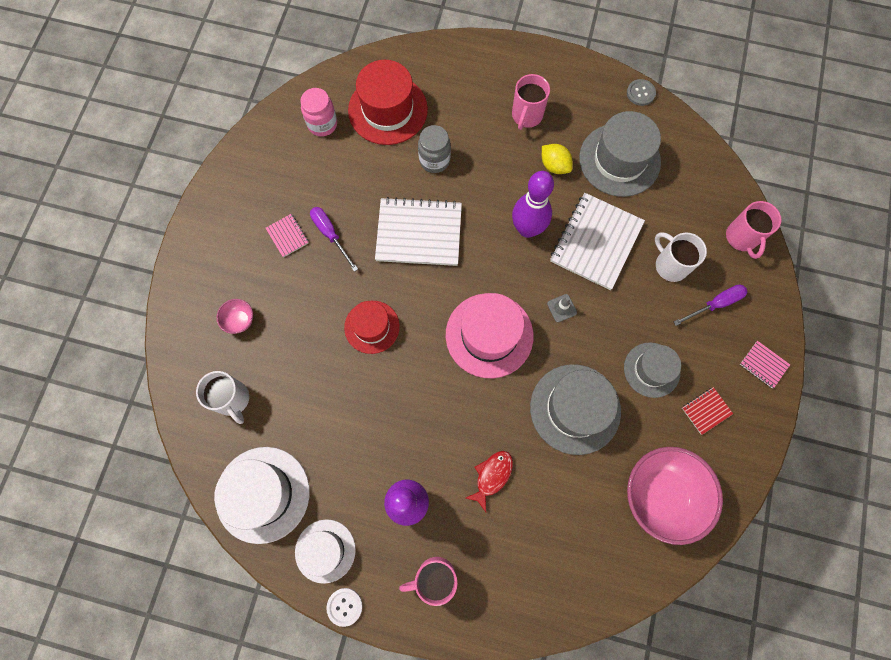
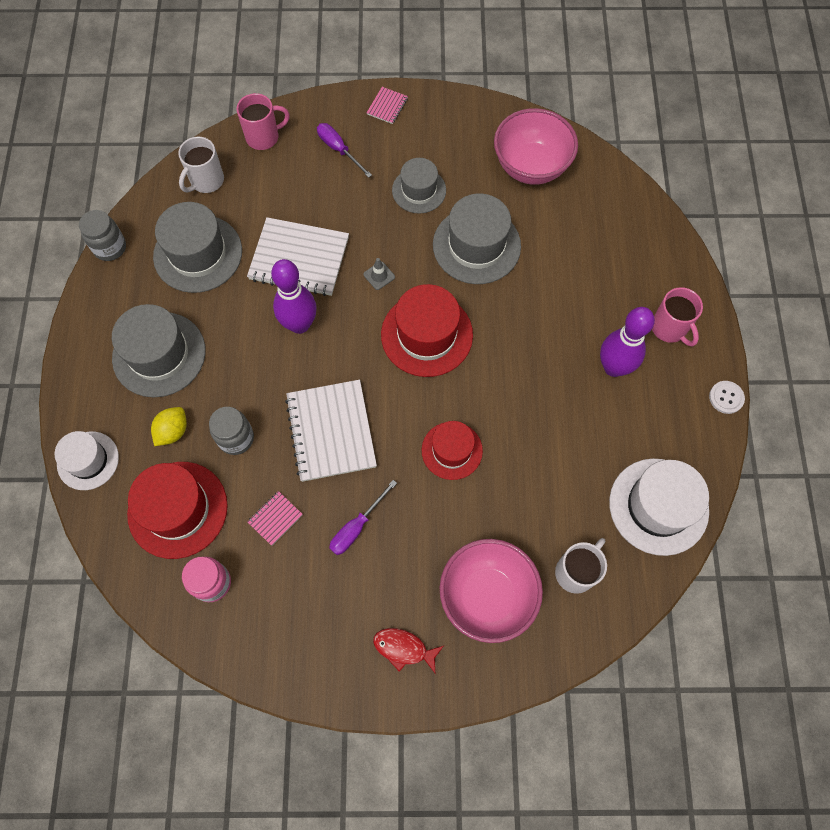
camera: 105 degrees left, 5 degrees down
pink bowl [216,299,253,334] -> pink bowl [440,539,543,643], size x2.33
pink notebook [266,214,309,257] -> pink notebook moved to [247,491,303,546]
white hat [295,519,356,584] -> white hat moved to [55,431,119,490]
pink hat [446,293,533,378] -> red hat [381,284,473,377]
red fish [466,451,513,512] -> red fish moved to [373,628,444,673]
pink mug [512,74,550,130] -> grey hat [112,304,206,397]
yellow lemon [542,144,573,174] -> yellow lemon moved to [151,407,187,446]
grey button [627,79,656,106] -> grey jar [79,210,126,261]
white mug [655,232,707,282] -> white mug moved to [178,137,224,193]
red notebook [682,387,733,435] -> none

